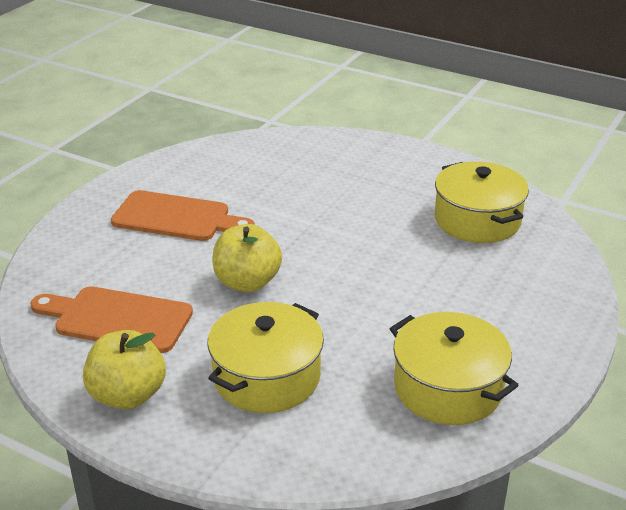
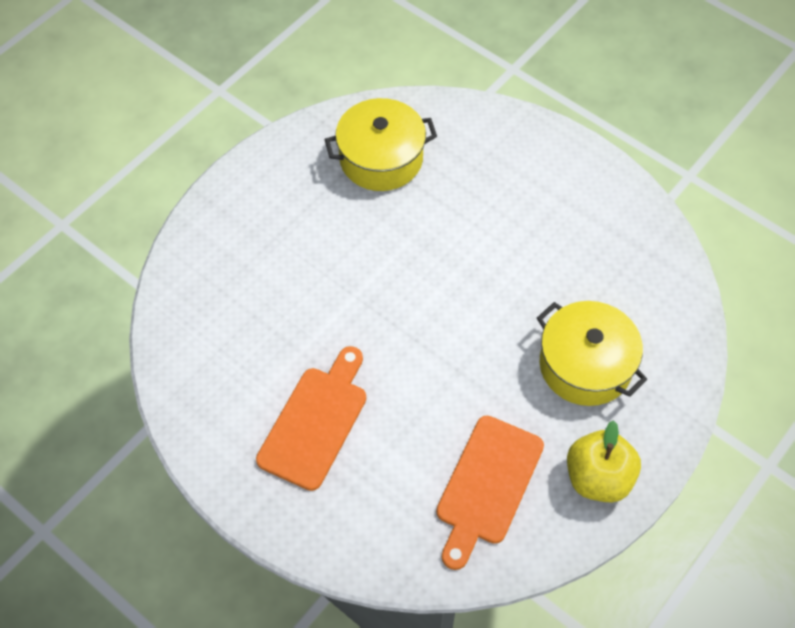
camera: 80 degrees left, 25 degrees up
yellow apple [212,224,282,292] -> none
yellow pot [390,312,519,425] -> none

